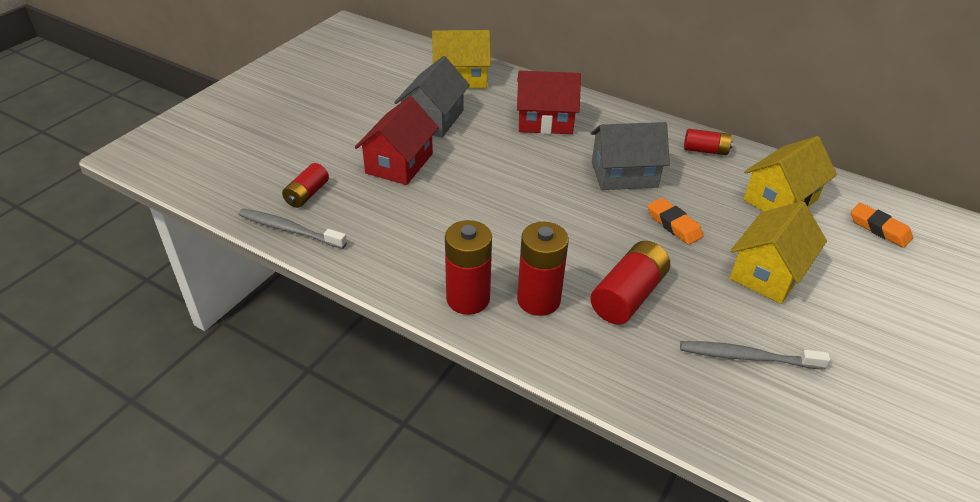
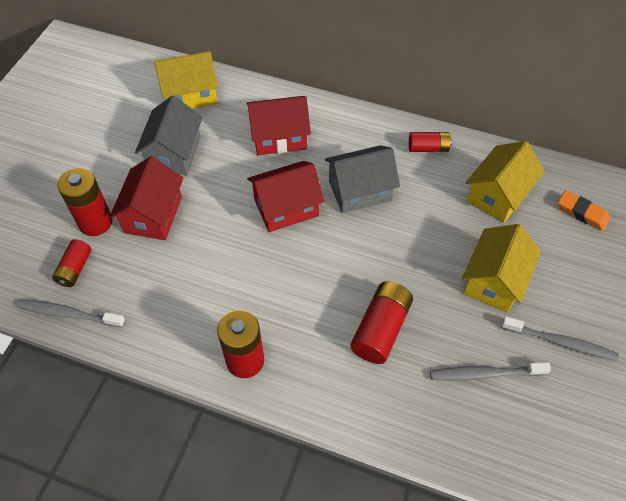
camera: 10 degrees left, 15 degrees up
red battery [517,222,569,316] -> red battery moved to [57,168,113,236]
orange eraser [648,198,704,245] -> none
none -> red house [247,161,325,232]
none -> grey toothbrush [501,316,619,361]

